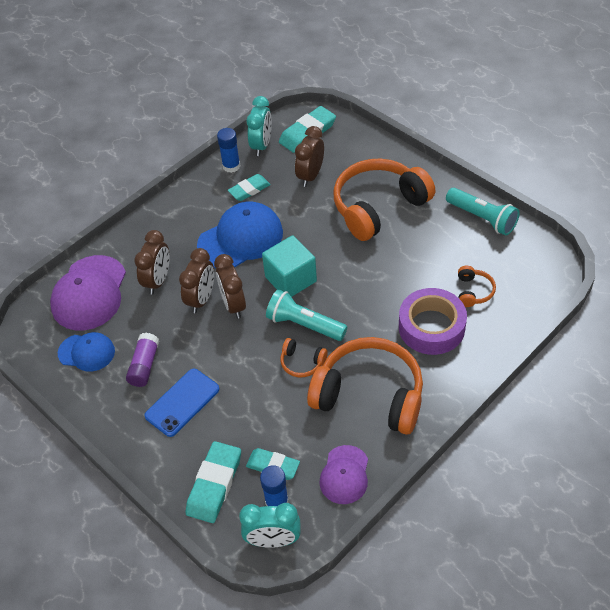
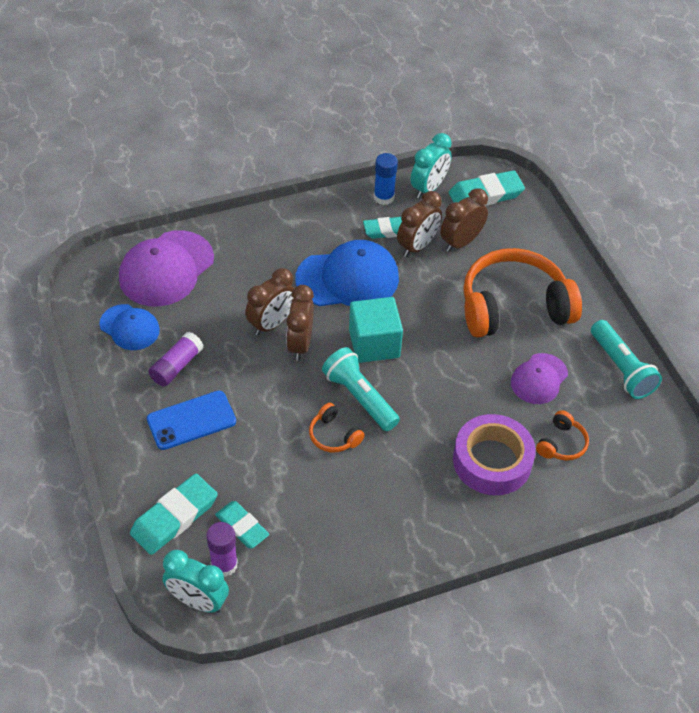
camera: 20 degrees right, 0 degrees up
brown clock [134,230,170,295] -> brown clock moved to [397,191,442,257]
blue glue stick [260,465,288,506] -> purple glue stick [207,522,238,577]
orange headphones [307,337,423,435] -> none
purple cap [319,445,368,504] -> purple cap moved to [511,353,568,404]

